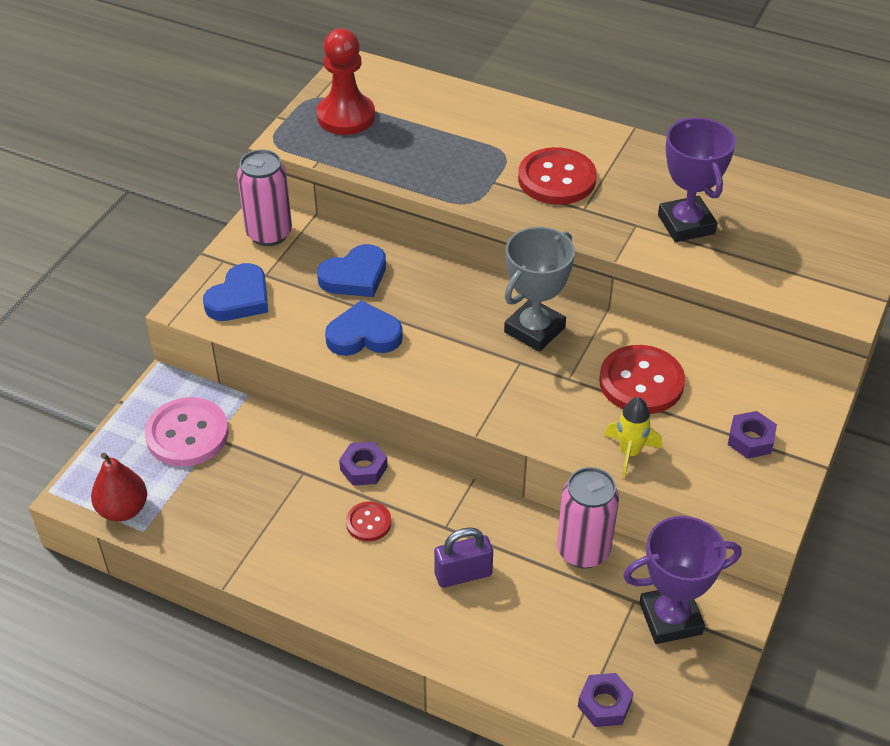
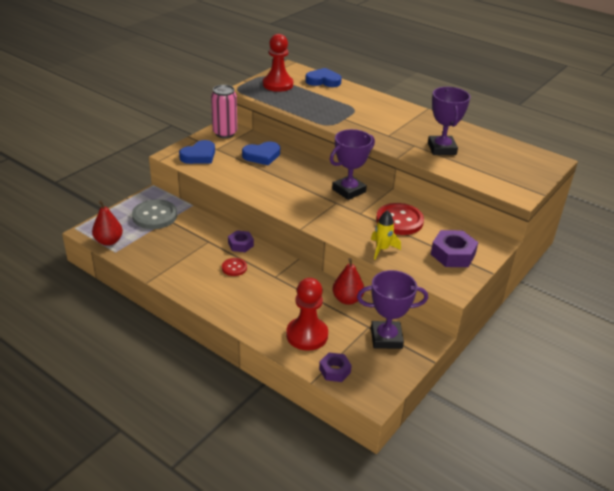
camera: 10 degrees right, 10 degrees down
pink button [145,397,229,467] -> grey button [132,199,177,229]
blue heart [325,300,403,356] -> blue heart moved to [305,68,342,87]
purple padlock [434,527,493,588] -> none
grey trophy [504,227,575,352] -> purple trophy [330,129,375,200]
red button [518,147,597,205] -> none
pink can [557,467,619,569] -> red pear [333,258,364,305]
purple nut [728,411,777,459] -> purple nut [430,230,478,267], size x1.61
none -> red pawn [286,278,328,351]

